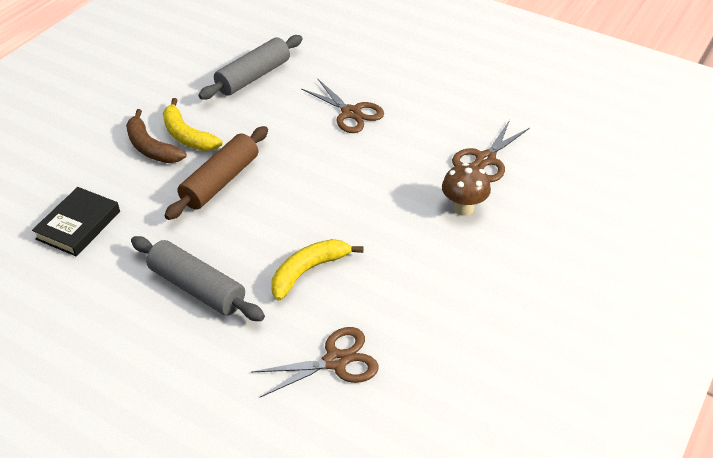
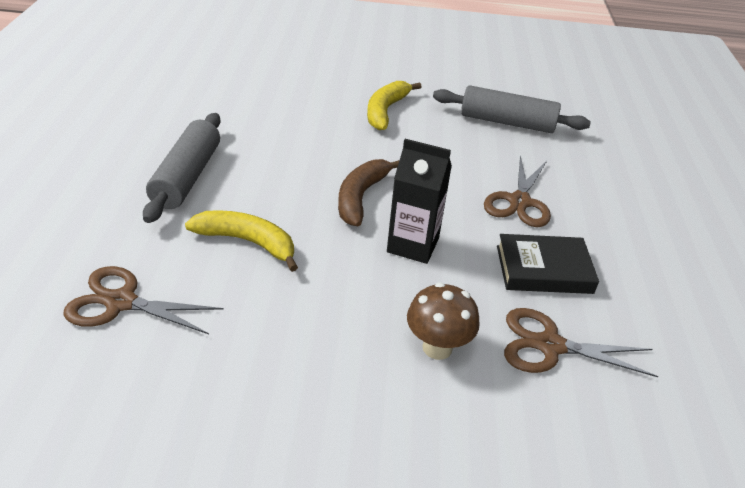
camera: 60 degrees right, 5 degrees down
black book [32,187,120,256] -> black book moved to [497,234,599,294]
brown banana [126,109,187,163] -> brown banana moved to [338,159,399,226]
brown rolling pin [164,126,268,220] -> none
brown scissors [251,327,379,397] -> brown scissors turned 150 degrees clockwise [63,266,224,334]
none -> black carton [387,139,452,264]

